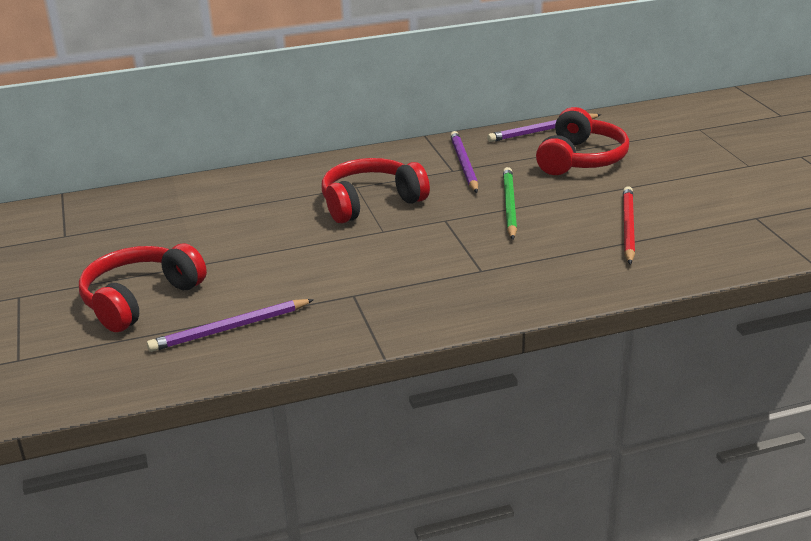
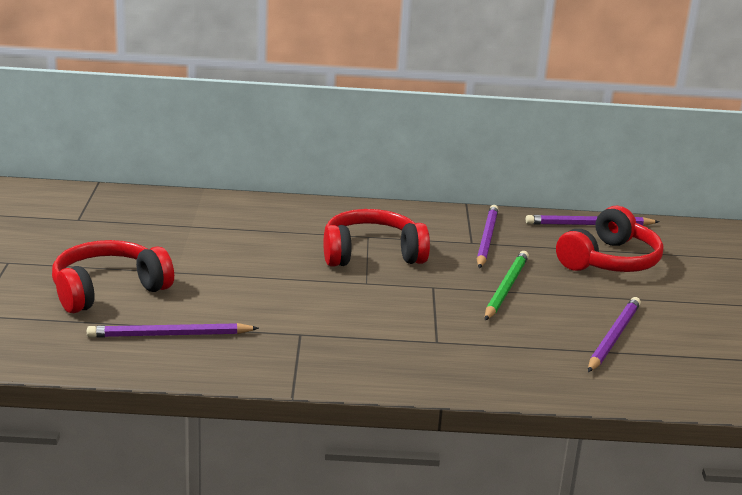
camera: 15 degrees right, 5 degrees down
red pencil [623,186,635,264] -> purple pencil [588,297,641,372]

